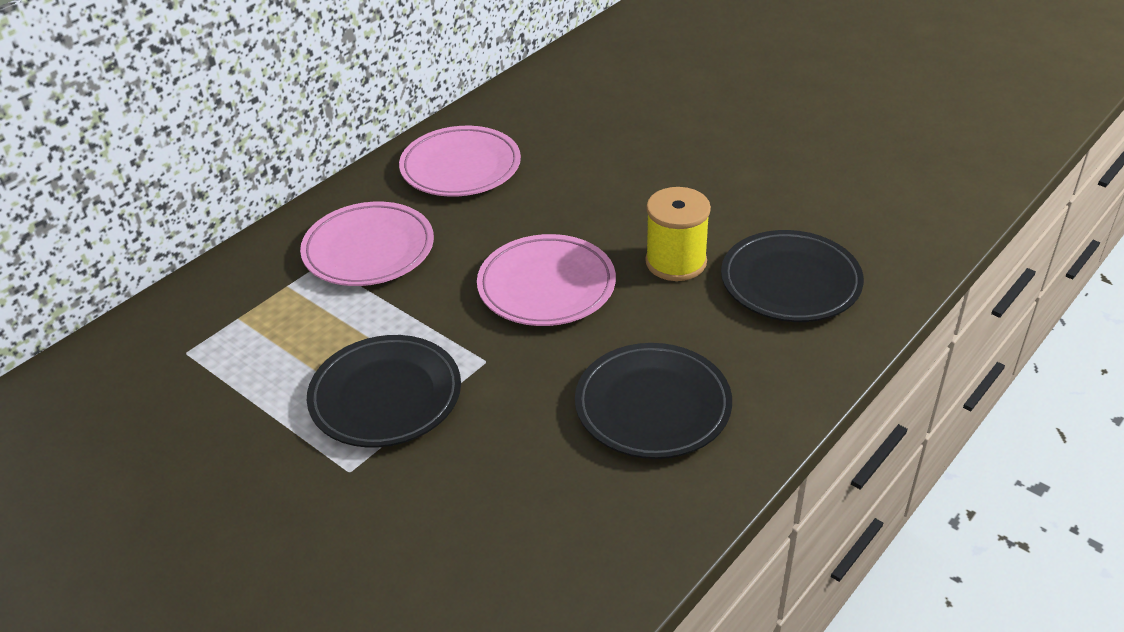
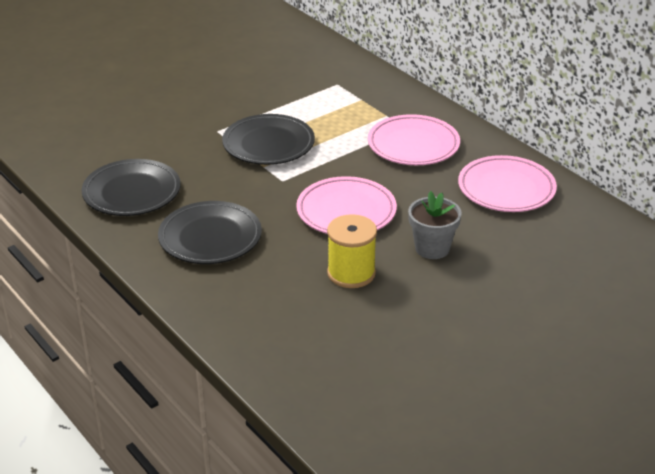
camera: 100 degrees right, 5 degrees down
black plate [721,230,864,322] -> black plate moved to [81,159,181,216]
none -> grey flower pot [408,191,462,259]

